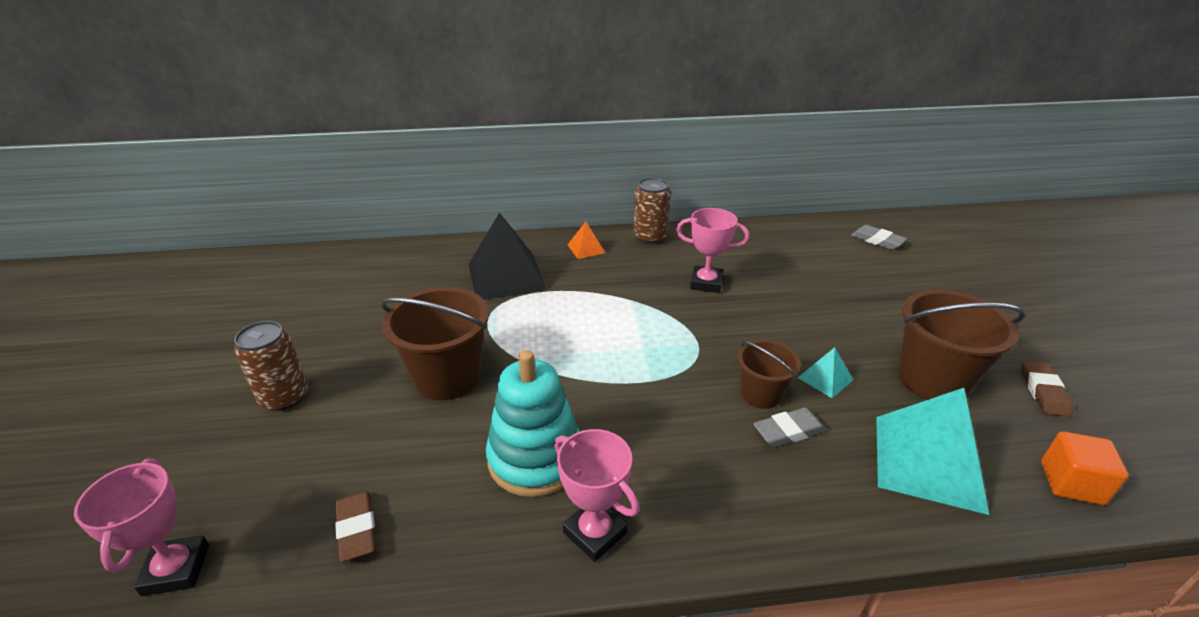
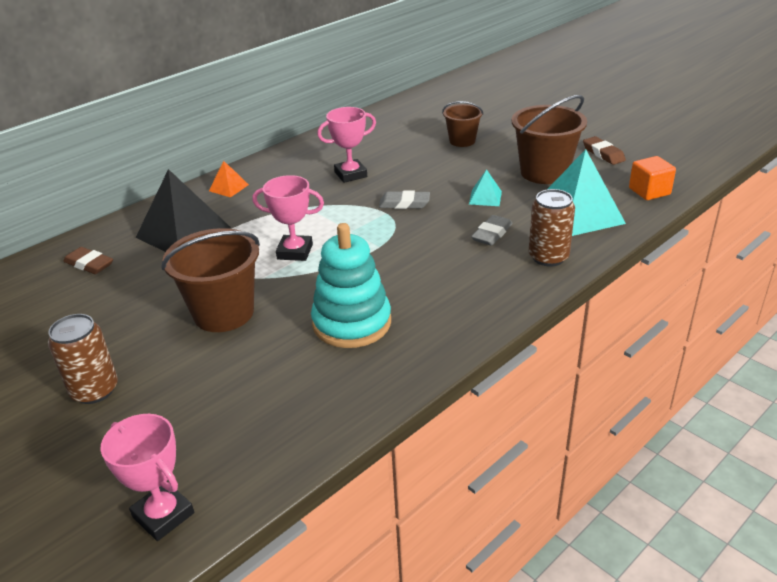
camera: 35 degrees left, 0 degrees up
brown eraser [335,492,376,562] -> brown eraser moved to [63,247,113,274]
pink trophy [554,429,639,562] -> pink trophy moved to [253,175,324,261]
brown can [633,178,671,244] -> brown can moved to [529,189,575,267]
brown bucket [737,340,801,409] -> brown bucket moved to [442,101,484,147]
grey eraser [851,225,907,250] -> grey eraser moved to [379,191,430,209]

